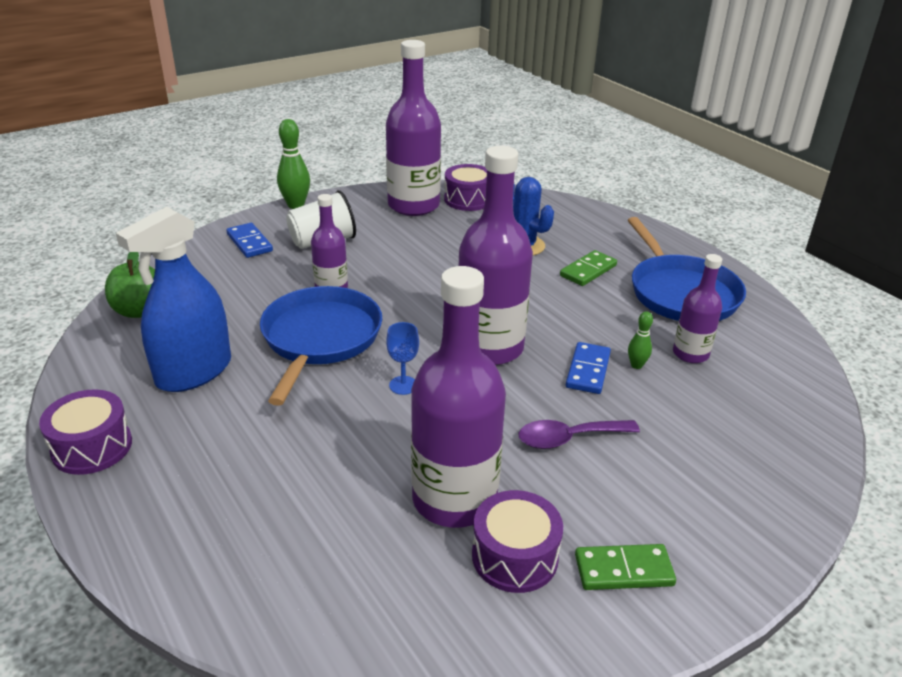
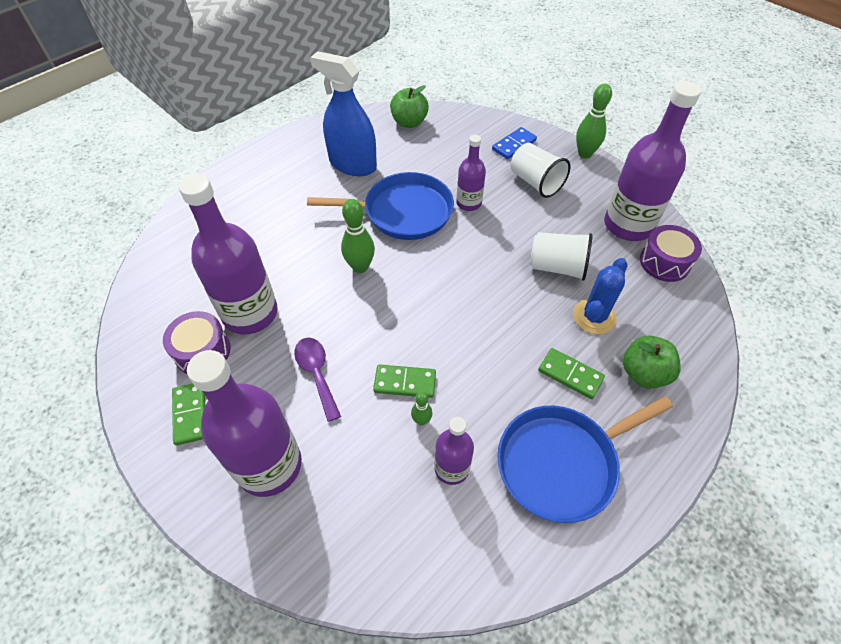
camera: 80 degrees right, 20 degrees up
purple drum [39,389,132,475] -> none
blue goblet [386,322,419,395] -> green bowling pin [341,199,375,273]
purple bottle [459,146,533,365] -> purple bottle moved to [187,350,302,497]
blue domino [566,342,611,394] -> green domino [373,364,436,398]
none -> white cup [530,232,593,281]
none -> green apple [623,336,681,389]

